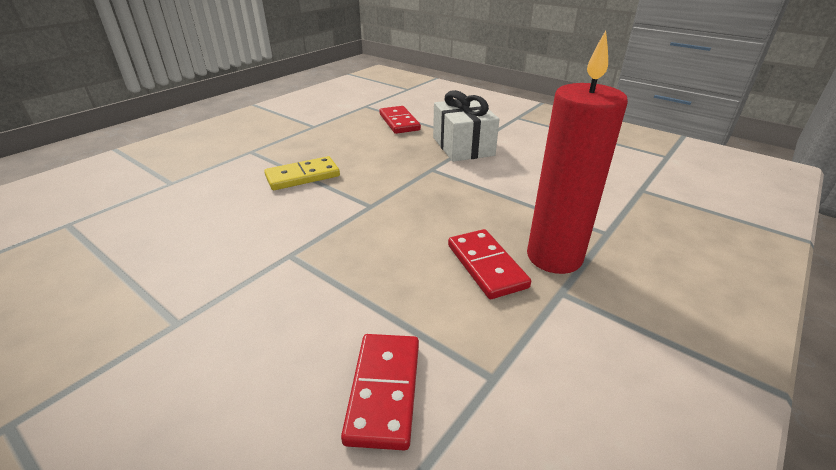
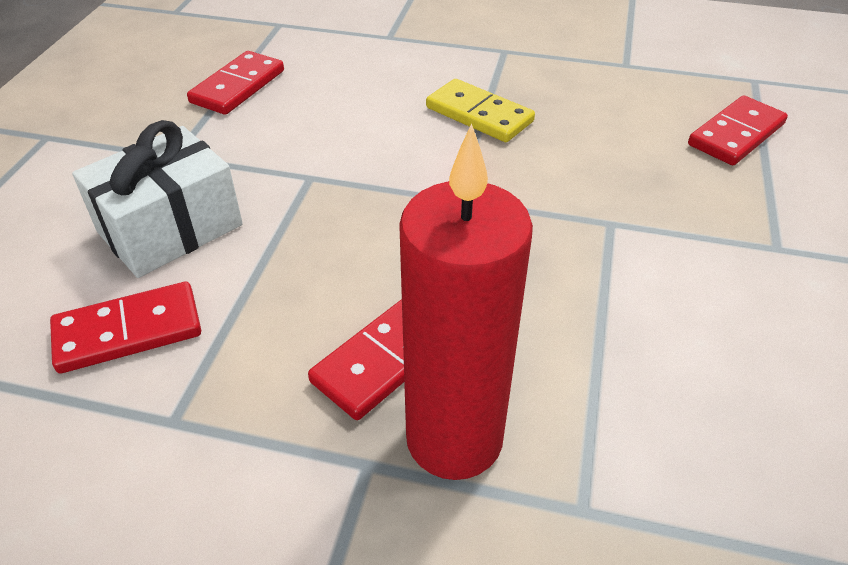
camera: 65 degrees right, 10 degrees up
white gift [433,90,499,162] -> white gift moved to [72,120,243,278]
none -> red domino [187,51,284,115]

